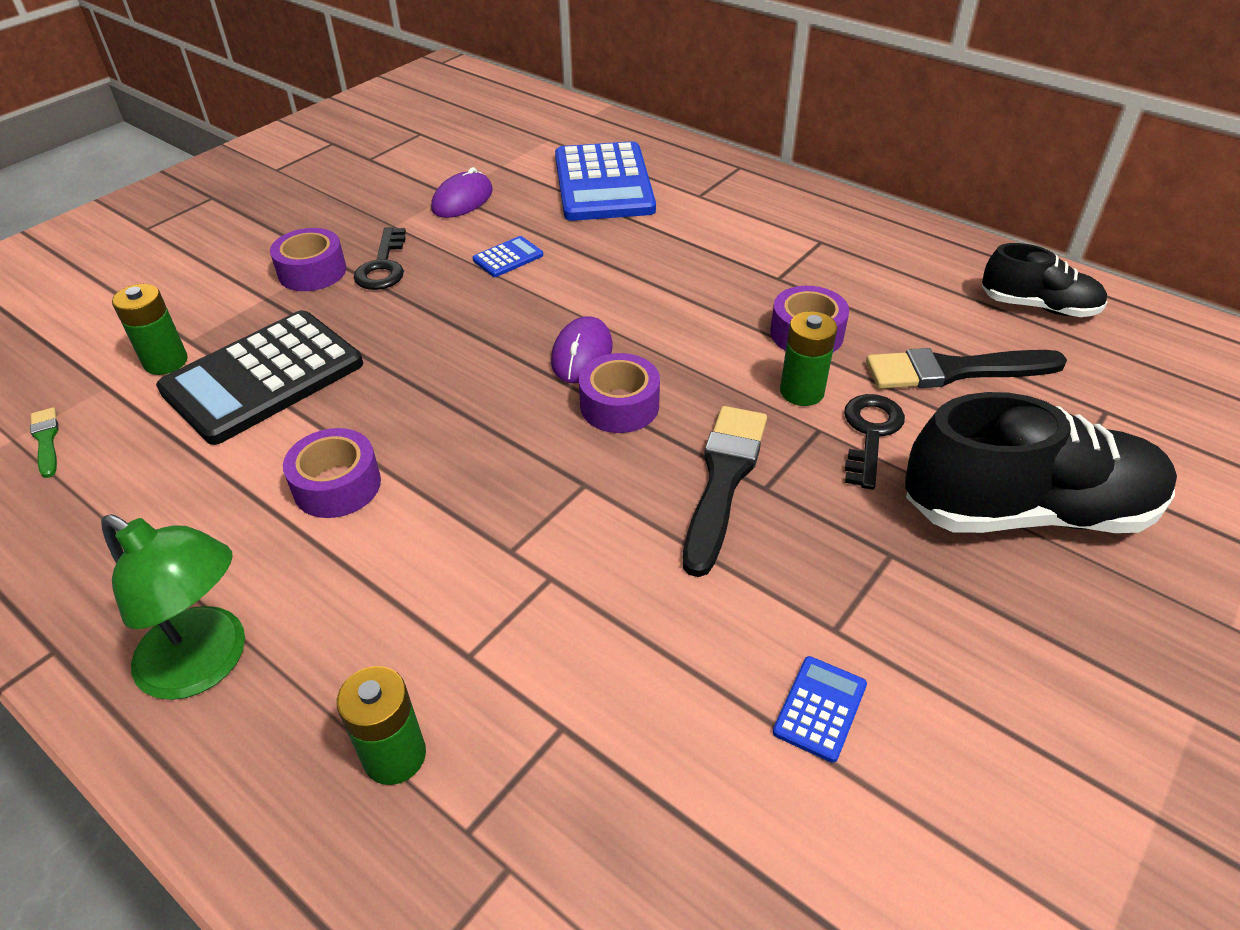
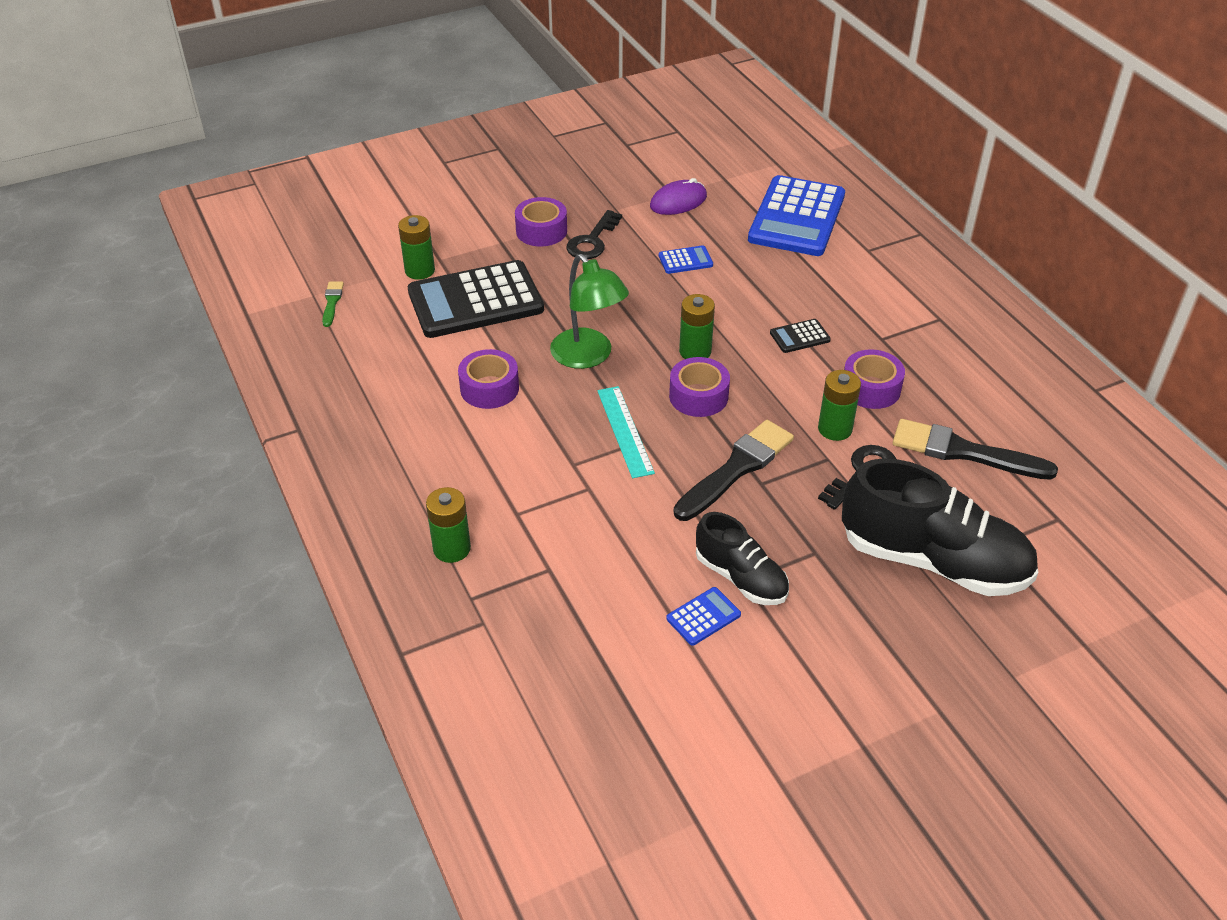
camera: 25 degrees right, 0 degrees up
green lamp [101,514,245,700] -> green lamp moved to [550,254,629,369]
purple mouse [551,316,612,383] -> green battery [679,294,715,359]
black shoe [982,243,1108,317] -> black shoe moved to [696,512,789,605]
none -> turquoise ruler [597,386,655,478]
none -> black calculator [770,319,831,353]

